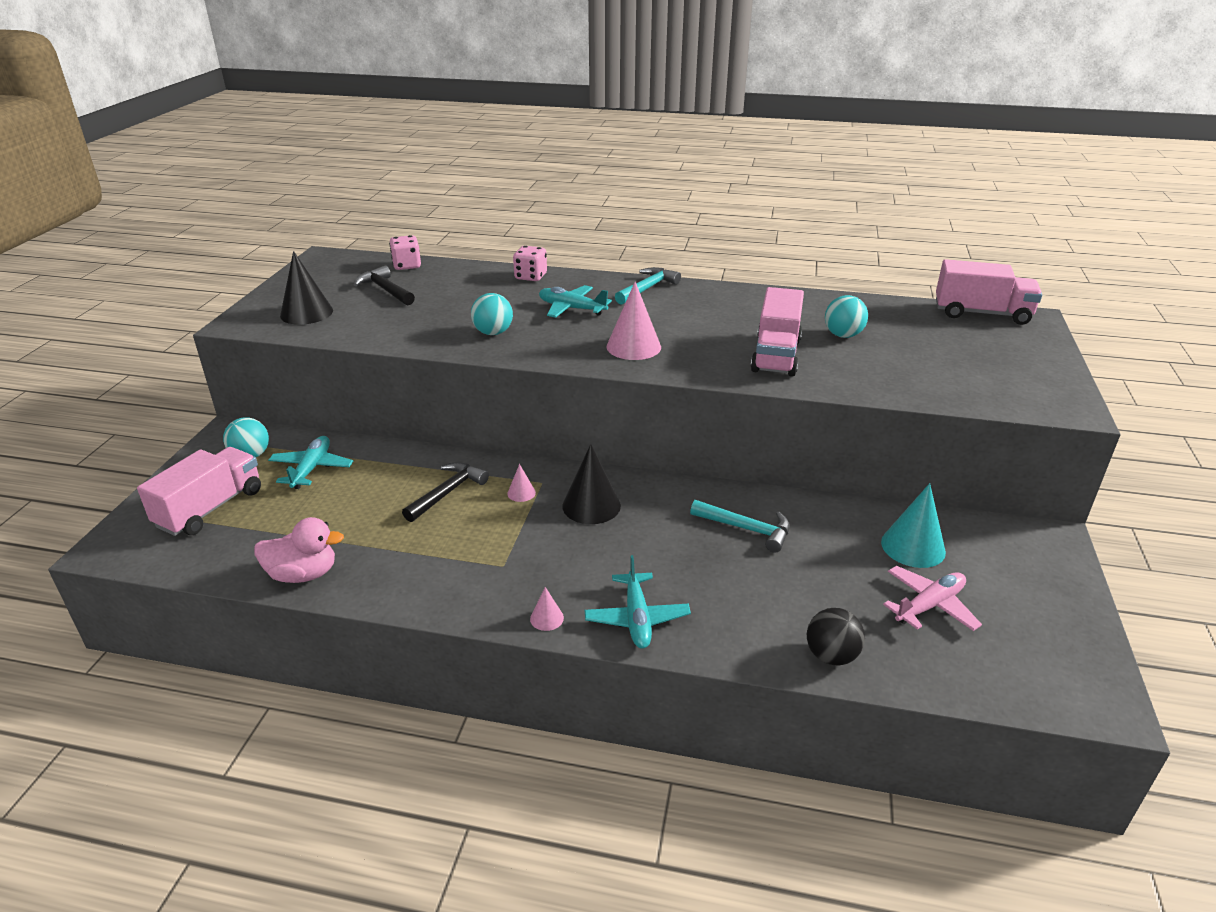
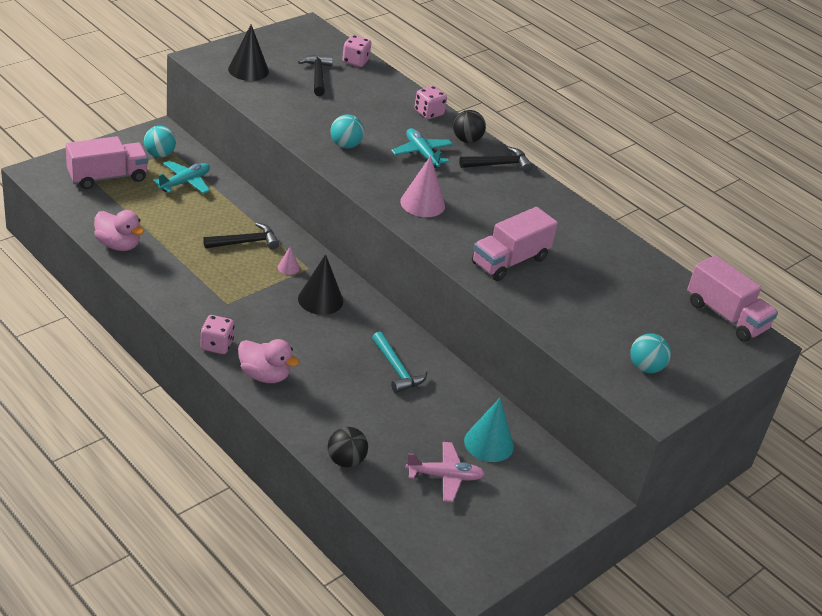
camera: 30 degrees right, 5 degrees up
pink cone [530,587,564,631] -> pink dice [200,315,234,354]
turquoise plane [584,555,691,649] -> pink duck [238,339,299,383]
turquoise hammer [615,267,681,305] -> black hammer [459,146,532,172]
turquoise ball [825,295,868,338] -> turquoise ball moved to [630,333,671,373]
none -> black ball [453,110,486,143]

